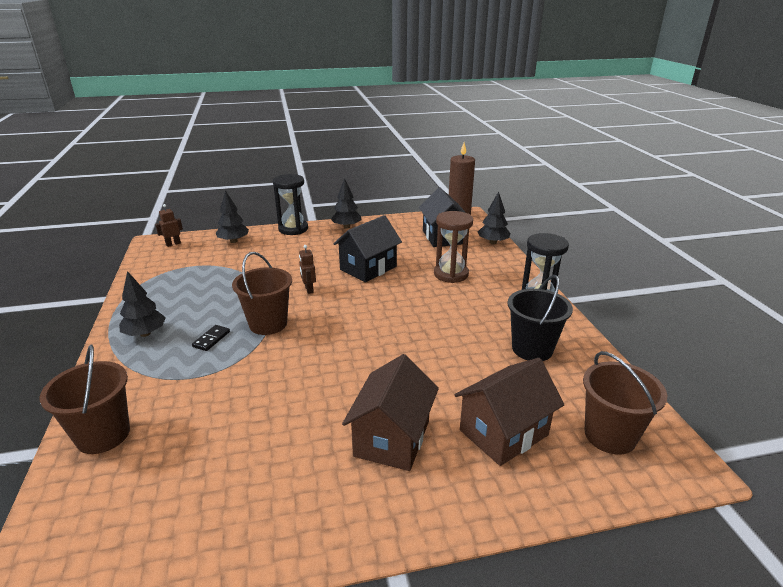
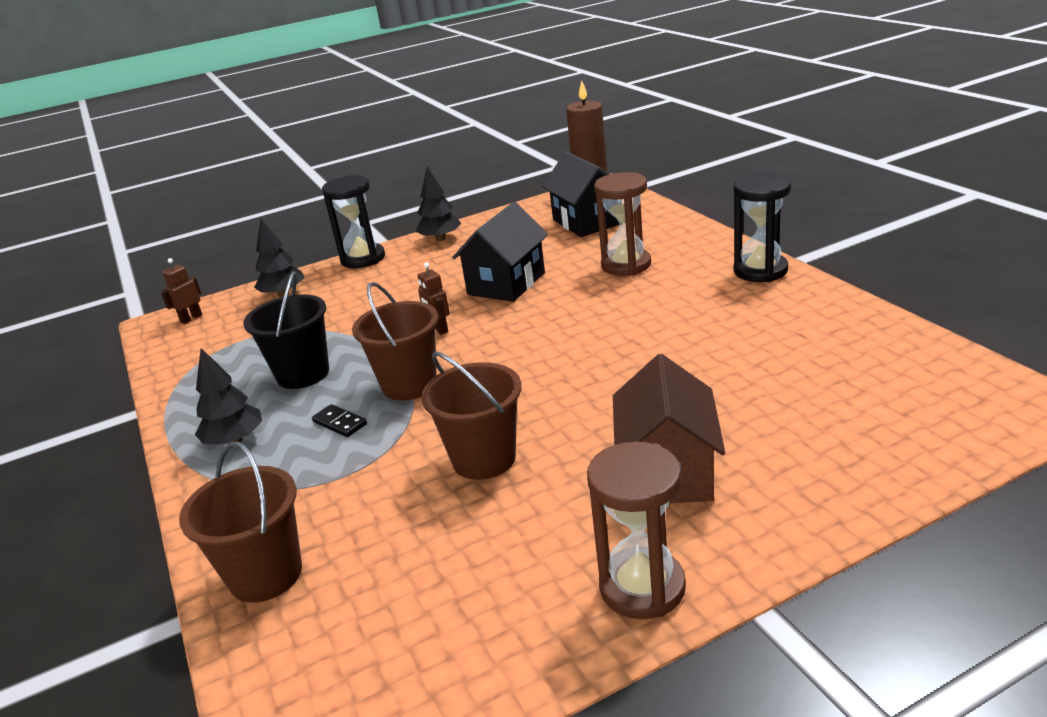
camera: 10 degrees left, 0 degrees up
black domino [192,325,230,351] -> black domino turned 60 degrees counterclockwise [312,404,367,437]
brown house [454,358,564,466] -> none
black tree [478,192,511,244] -> none
black bucket [508,275,573,361] -> black bucket moved to [243,272,329,389]
brown bucket [583,351,667,455] -> brown bucket moved to [421,351,522,480]
none -> brown hourglass [587,441,686,619]

